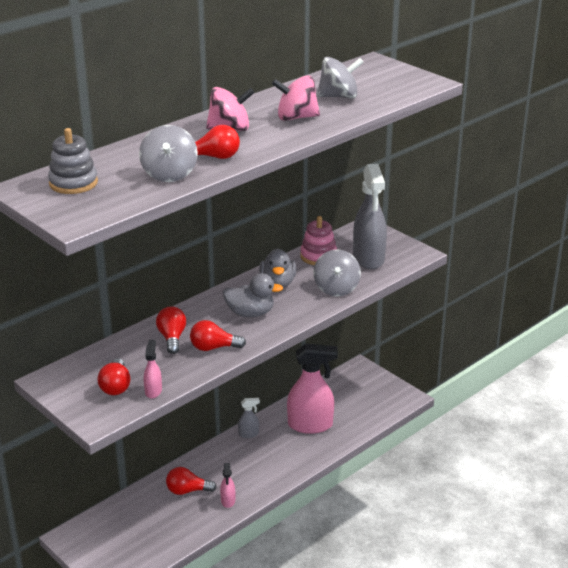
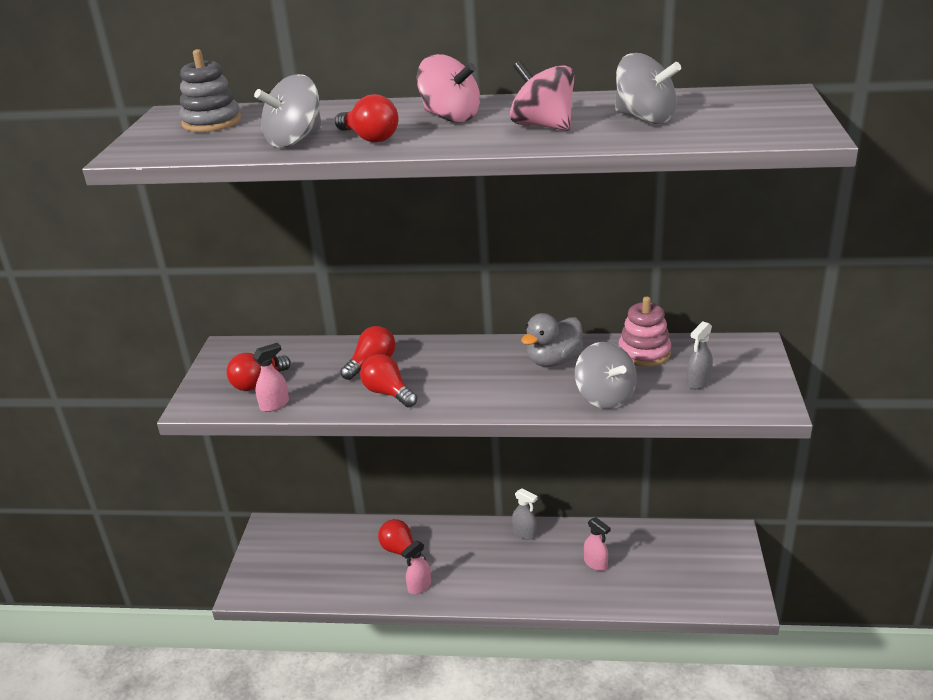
camera: 50 degrees right, 0 degrees up
grey duck [223,273,283,317] -> none
pink spray bottle [287,343,338,434] -> pink spray bottle [584,517,611,571], size x0.45
grey spinning top [313,249,361,296] -> grey spinning top turned 75 degrees counterclockwise [575,342,637,409]
grey spray bottle [353,164,387,269] -> grey spray bottle [686,321,713,389], size x0.45

